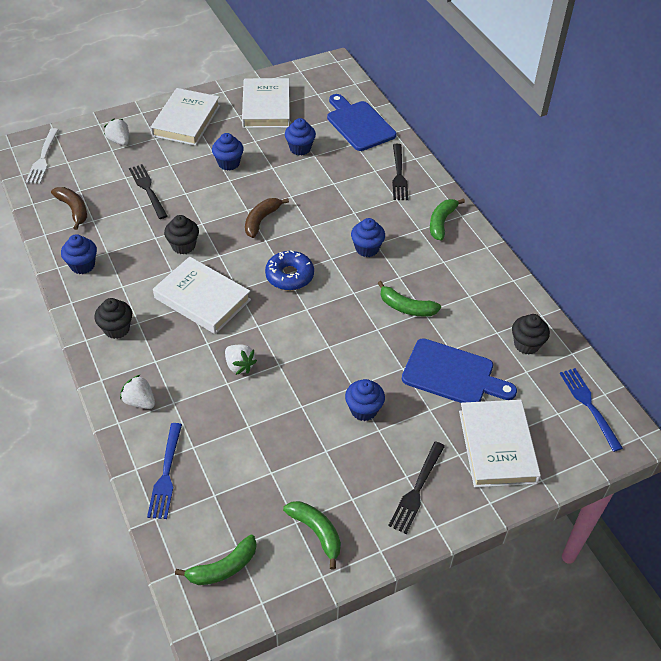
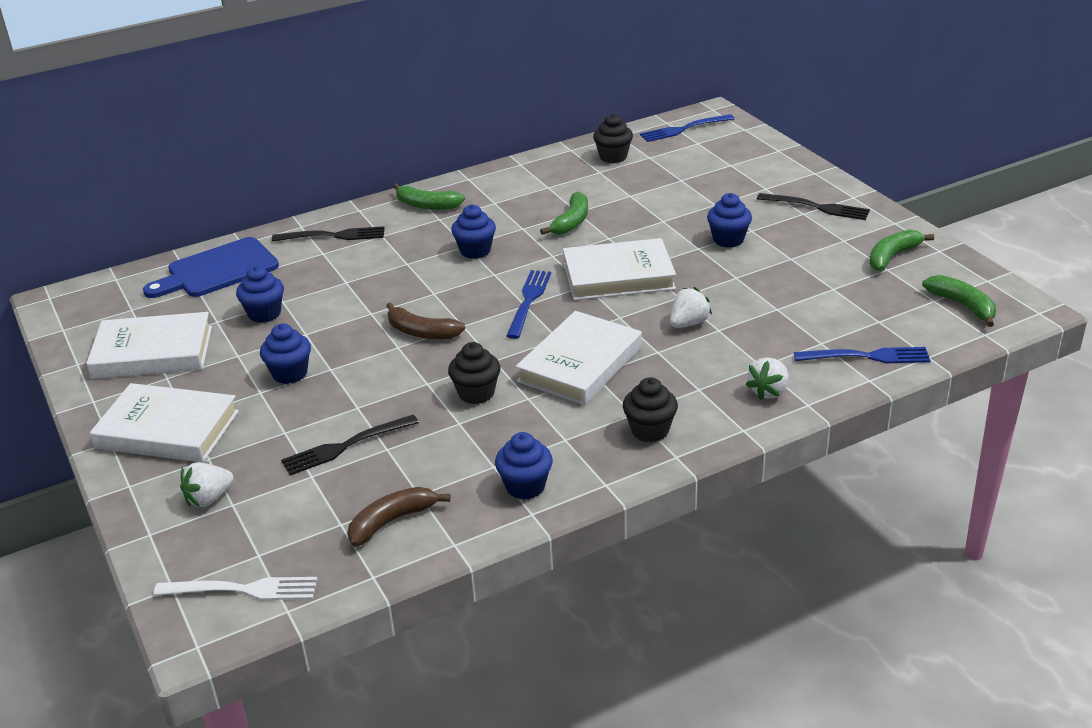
camera: 90 degrees left, 15 degrees down
blue donut [265,250,314,290] -> blue fork [506,270,551,339]
blue cutting board [402,338,517,403] -> none
white book [459,400,541,488] -> white book moved to [563,238,676,300]

